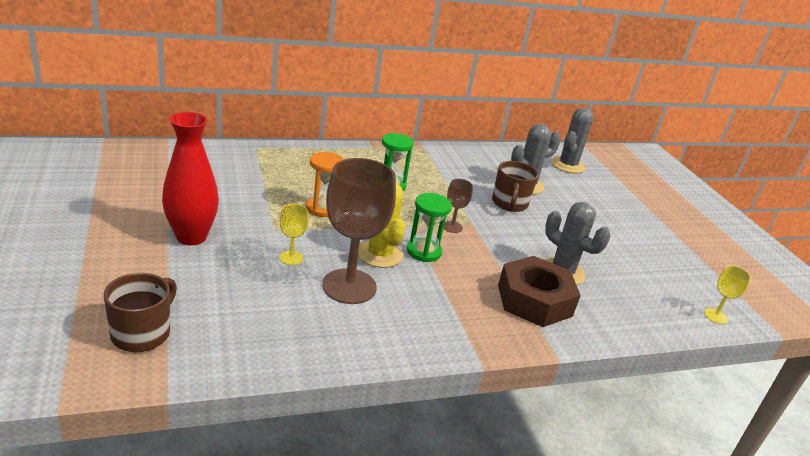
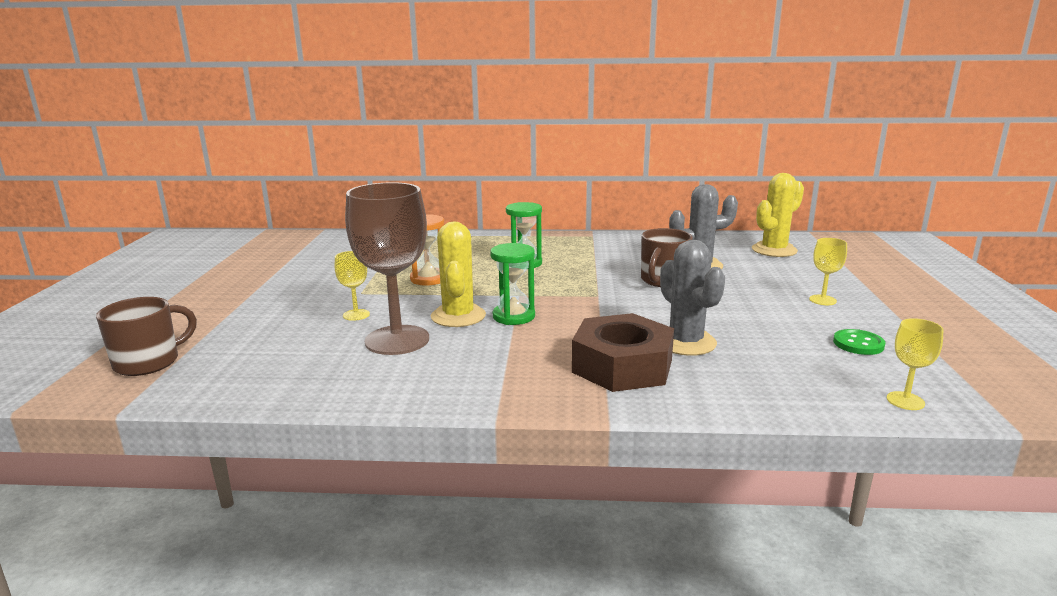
camera: 25 degrees right, 10 degrees down
red vase [162,112,219,245] -> none
brown goblet [444,179,473,233] -> none
grey cactus [551,108,593,174] -> yellow cactus [752,173,804,257]
none -> yellow goblet [809,238,847,305]
none -> green button [833,329,885,355]

